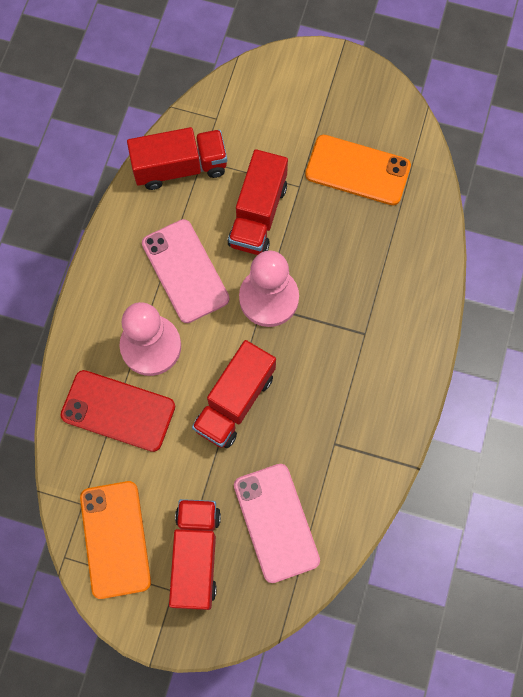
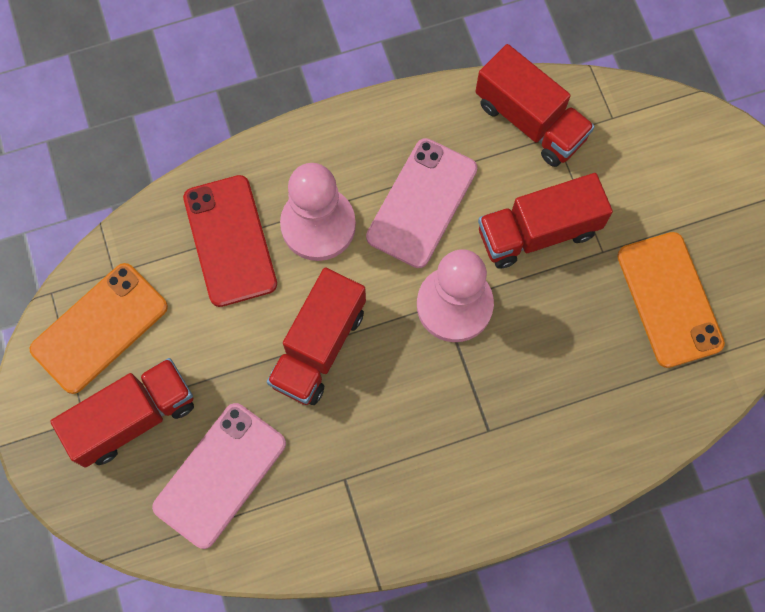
camera: 55 degrees right, 0 degrees up
red truck [192,340,276,448] -> red truck turned 60 degrees counterclockwise [267,267,366,405]

